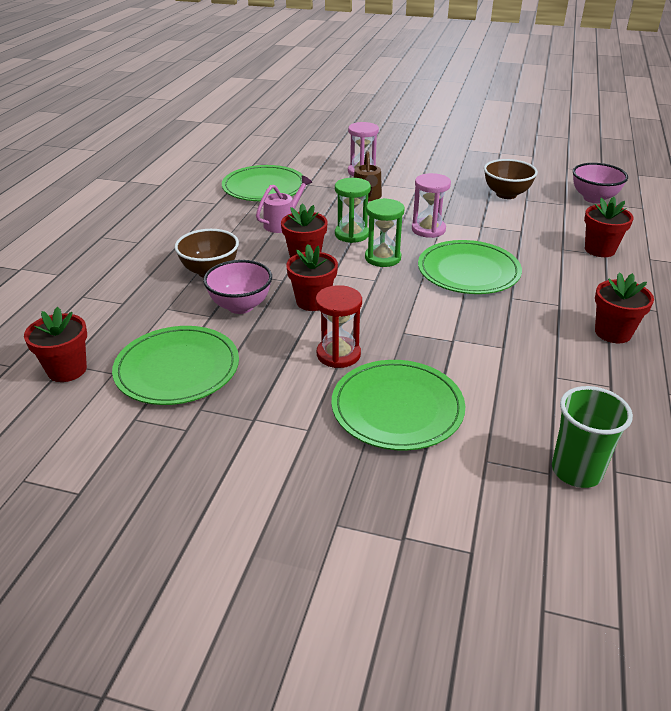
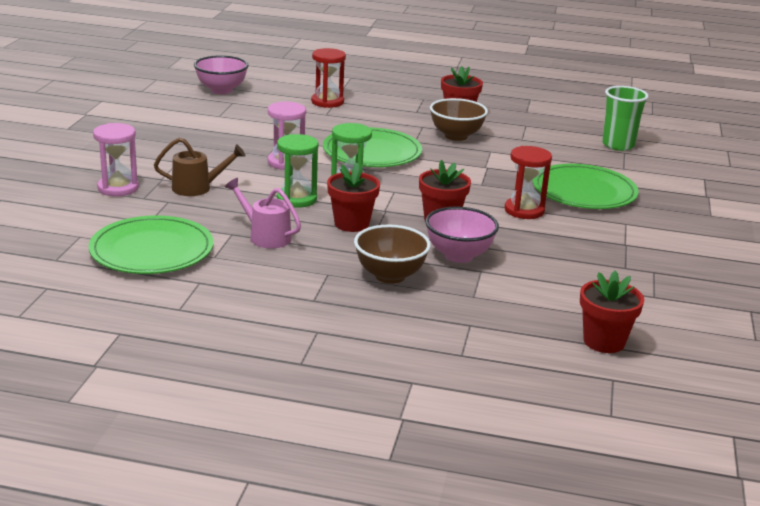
camera: 95 degrees left, 10 degrees down
green plate [112,326,239,405] -> none
brown bowl [484,159,538,199] -> brown bowl moved to [430,98,488,141]
red flower pot [584,197,634,257] -> red hourglass [311,48,346,108]

